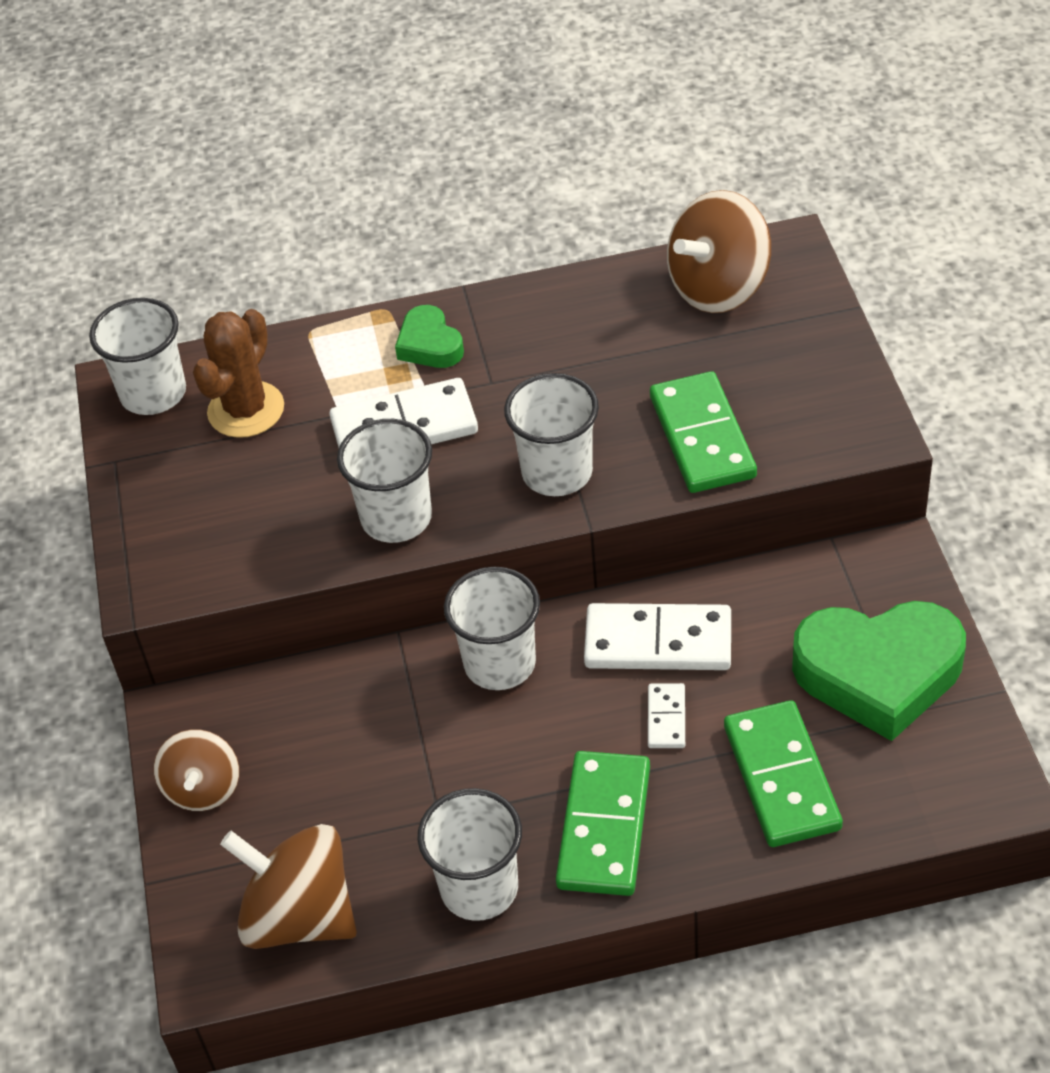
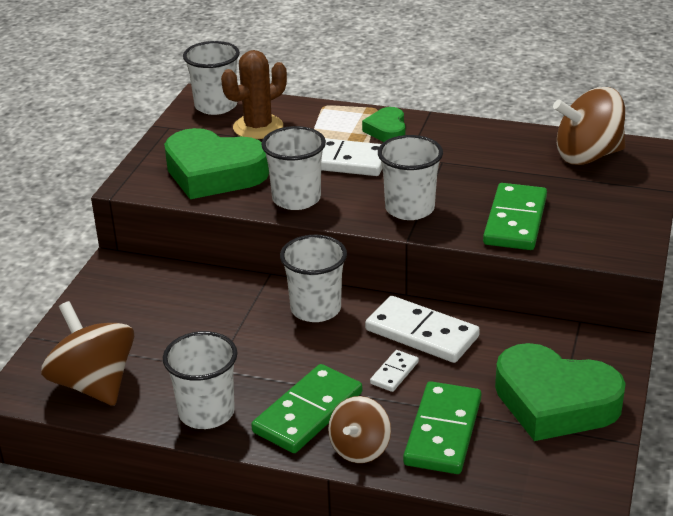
camera: 25 degrees right, 15 degrees down
brown spinning top [154,729,239,811] -> brown spinning top moved to [328,396,391,463]
none -> green heart [164,128,269,199]

